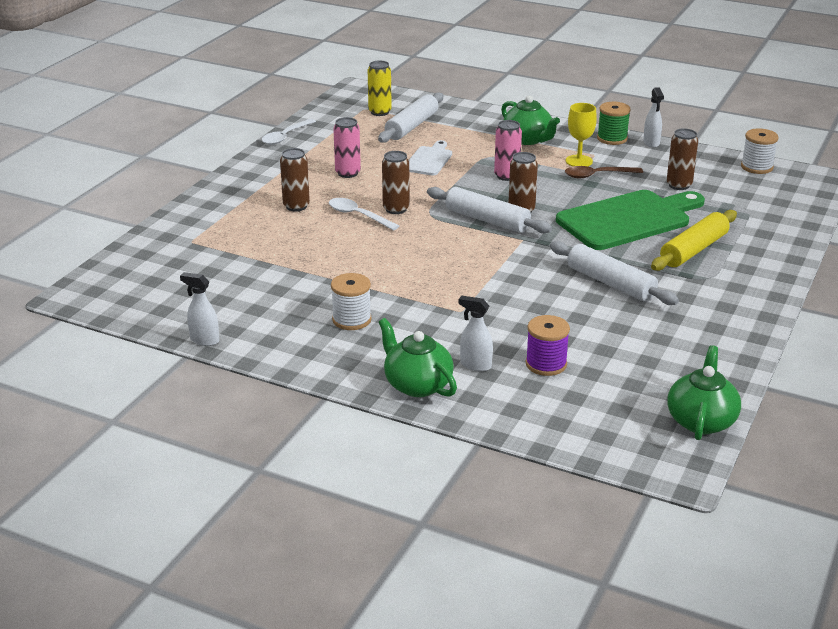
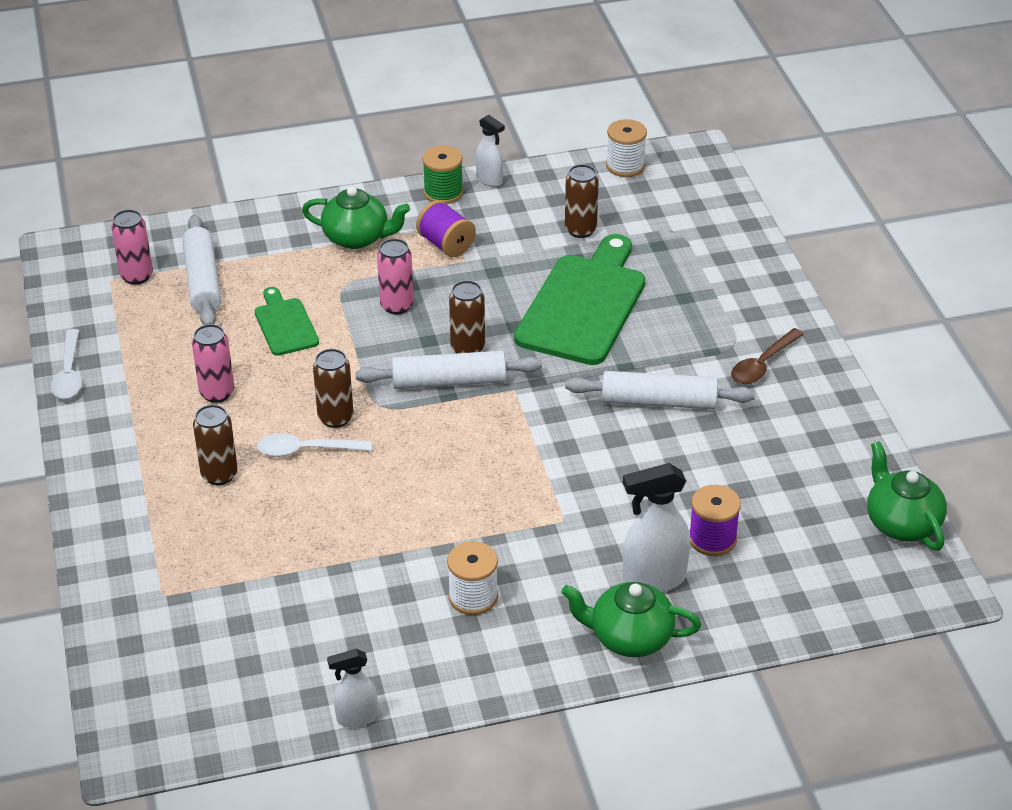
camera: 40 degrees left, 10 degrees up
yellow can [368,61,392,116] -> pink can [111,210,153,285]
white cutting board [409,140,452,176] -> green cutting board [254,287,319,356]
white spray bottle [459,296,493,372] -> white spray bottle [623,463,690,593], size x1.67
brown spoon [565,166,643,178] -> brown spoon moved to [731,328,804,384]
yellow goblet [566,103,597,166] -> purple spool [416,200,476,257]
yellow rolling pin [651,210,737,271] -> none

